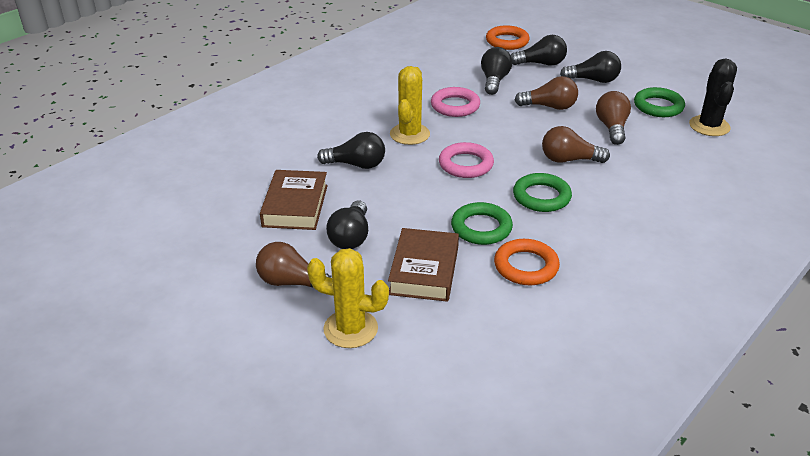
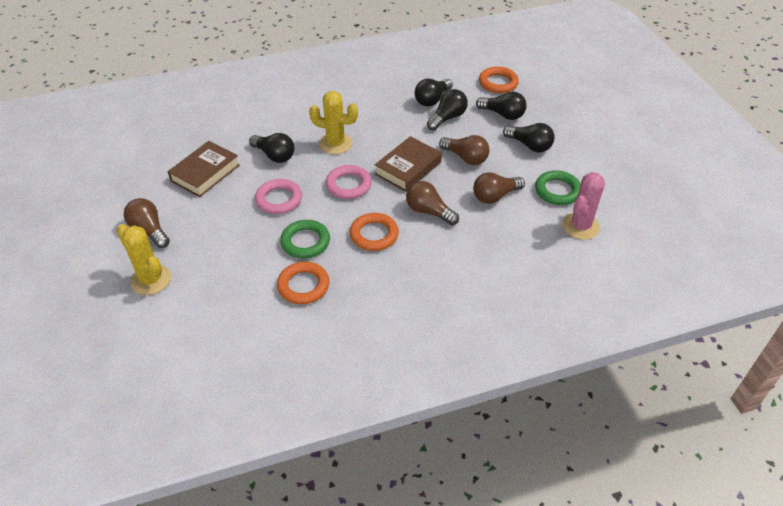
camera: 30 degrees right, 10 degrees up
black light bulb [326,200,368,249] -> black light bulb moved to [415,79,453,106]
brown book [388,228,459,302] -> brown book moved to [375,136,442,192]
yellow cactus [390,66,430,145] -> yellow cactus turned 60 degrees clockwise [309,91,358,154]
pink ring [431,87,480,117] -> pink ring moved to [255,179,302,214]
green ring [513,173,572,212] -> orange ring [350,213,399,251]
brown light bulb [596,91,631,145] -> brown light bulb turned 150 degrees counterclockwise [473,172,525,204]
black cactus [689,59,737,136] -> pink cactus [562,172,605,240]

